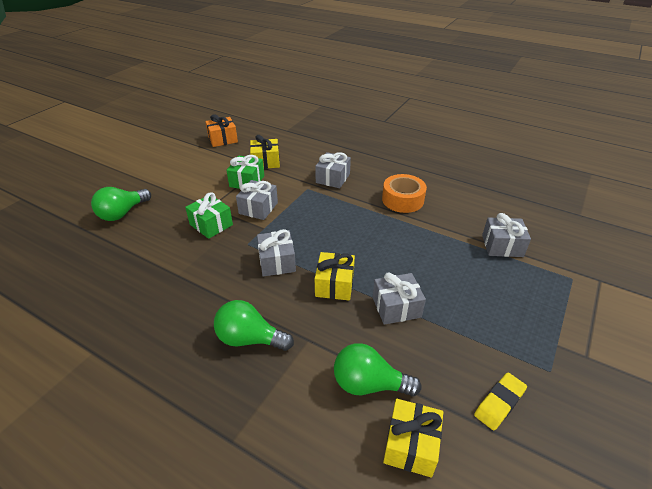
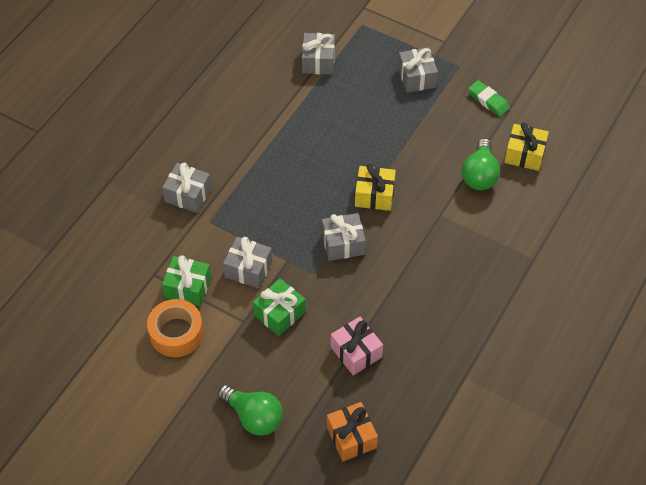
camera: 90 degrees left, 15 degrees up
orange gift [205,114,238,147] -> orange gift moved to [327,402,378,461]
green light bulb [214,300,294,351] -> none
yellow gift [250,135,280,169] -> none
grey gift [373,272,426,325] -> grey gift moved to [398,47,438,93]
orange tape [382,174,427,213] -> orange tape moved to [147,299,203,357]
yellow eraser [474,373,527,430] -> green eraser [468,80,510,117]
none -> pink gift [331,317,383,375]

